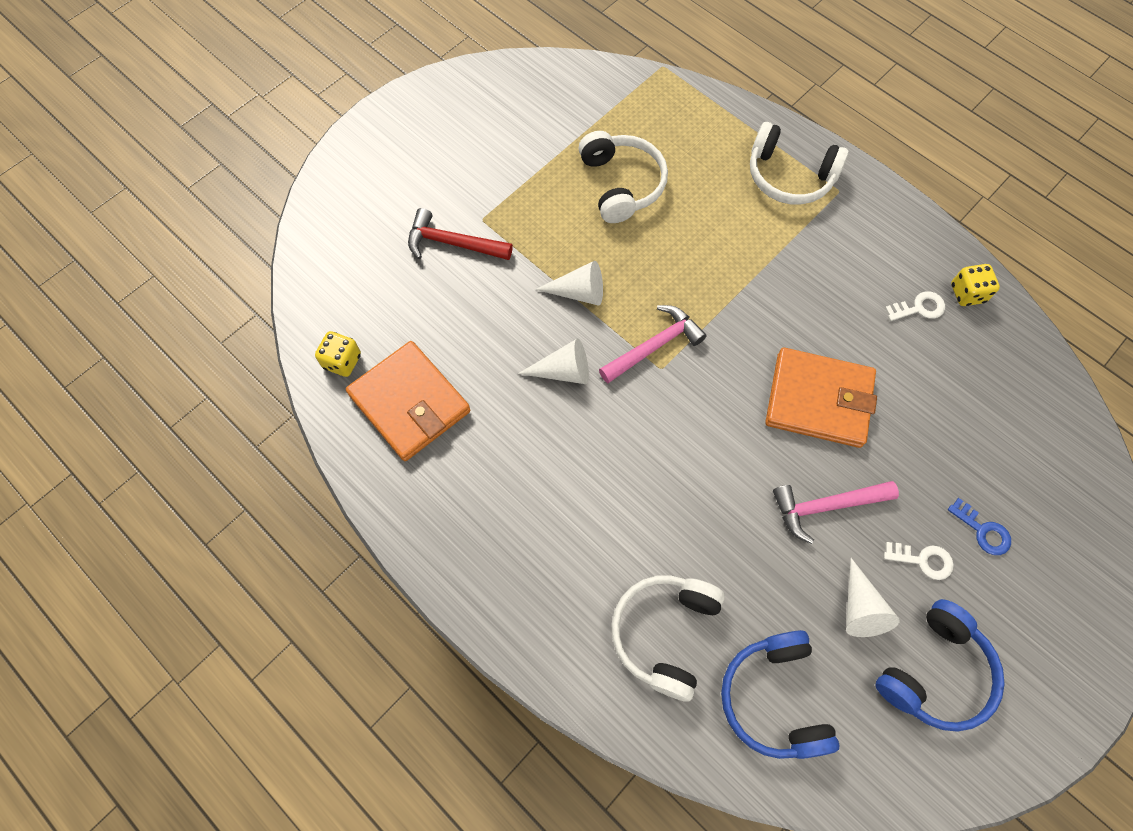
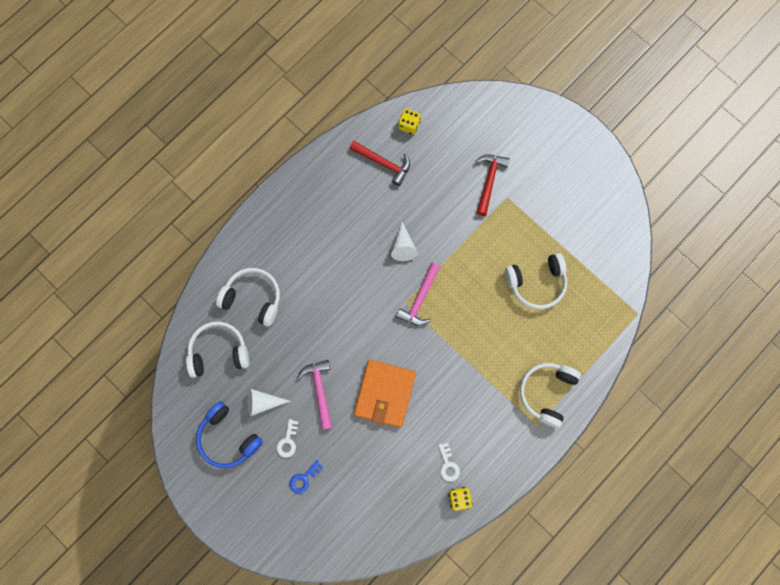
camera: 90 degrees right, 10 degrees up
orange wallet [346,341,470,461] -> red hammer [349,141,410,186]
white cone [535,261,603,306] -> none
pink hammer [599,305,707,383] -> pink hammer turned 60 degrees clockwise [396,263,440,326]
blue headphones [721,630,839,759] -> white headphones [186,321,250,378]

